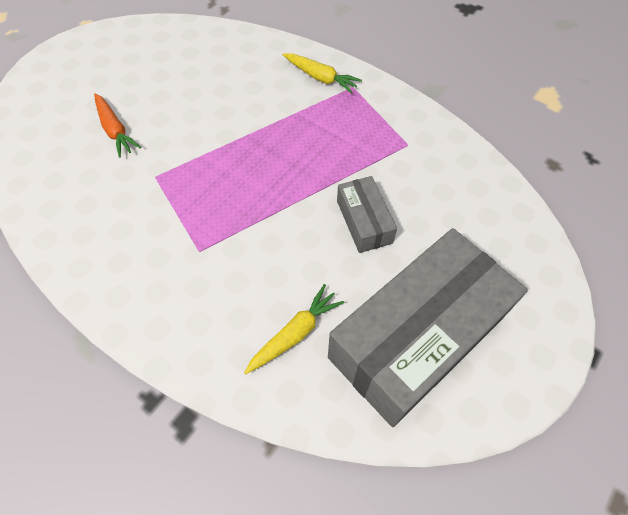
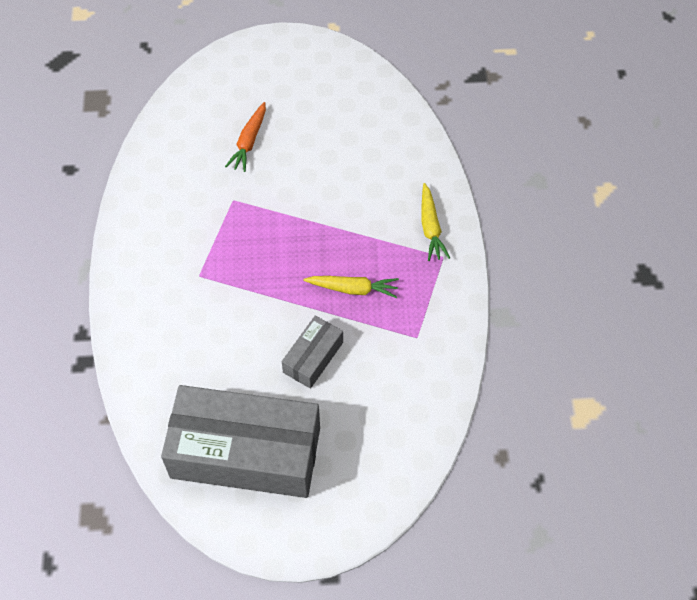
camera: 50 degrees right, 0 degrees up
yellow carrot [244,284,344,374] -> yellow carrot moved to [303,276,399,298]

